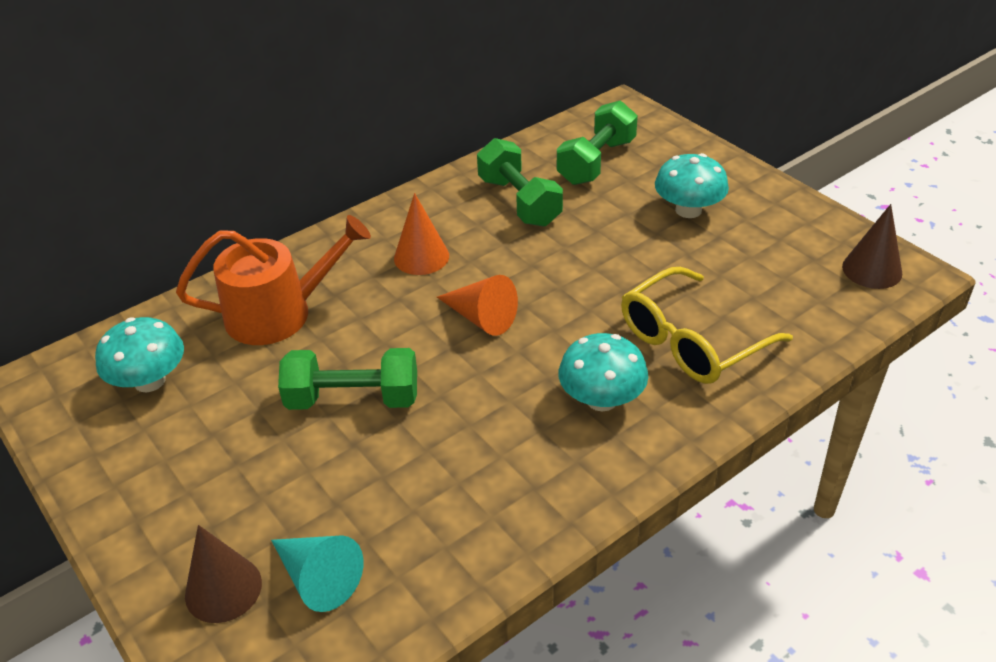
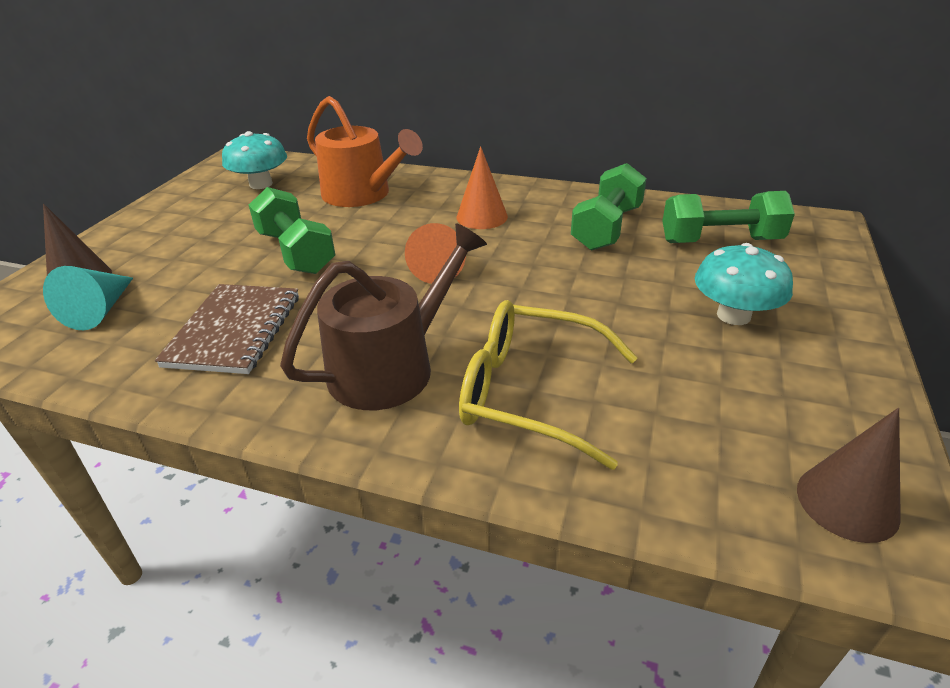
camera: 55 degrees right, 5 degrees down
turquoise mushroom [558,333,648,411] -> brown watering can [280,223,487,410]
none -> brown notebook [155,284,299,374]

